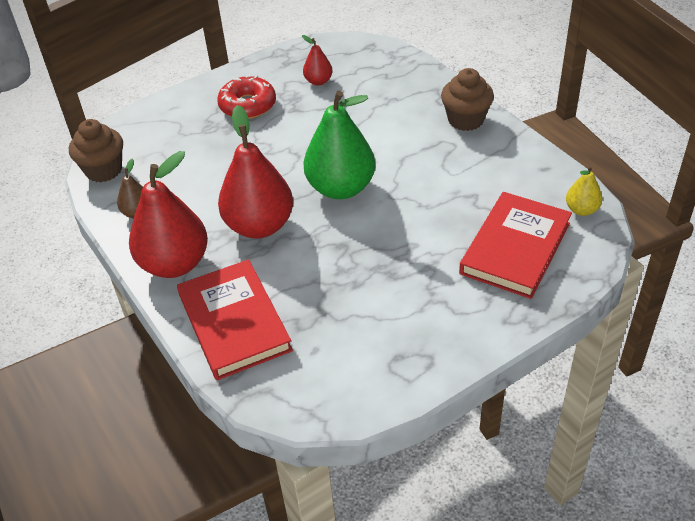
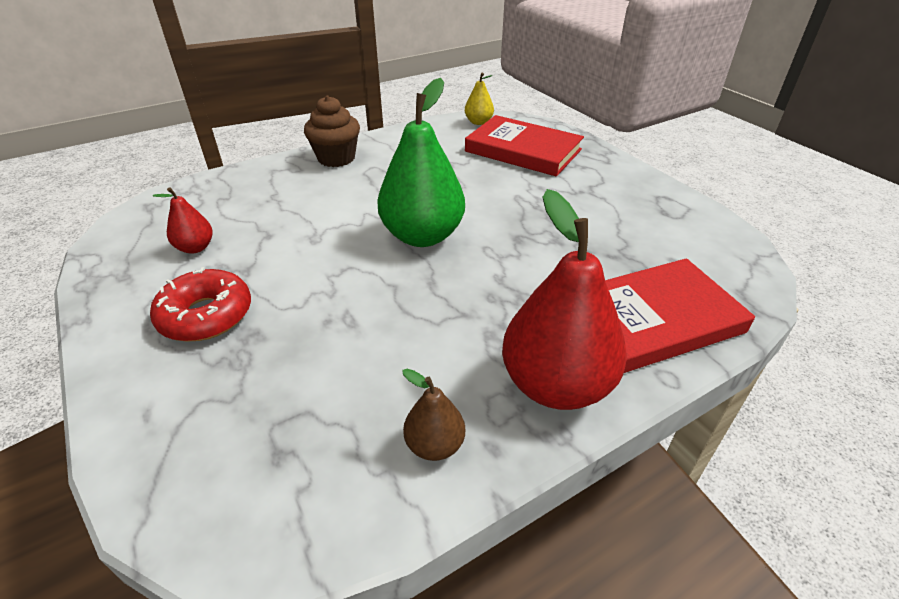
camera: 90 degrees left, 5 degrees down
brown cupcake [69,119,123,182] -> none
red pear [218,105,293,238] -> none

